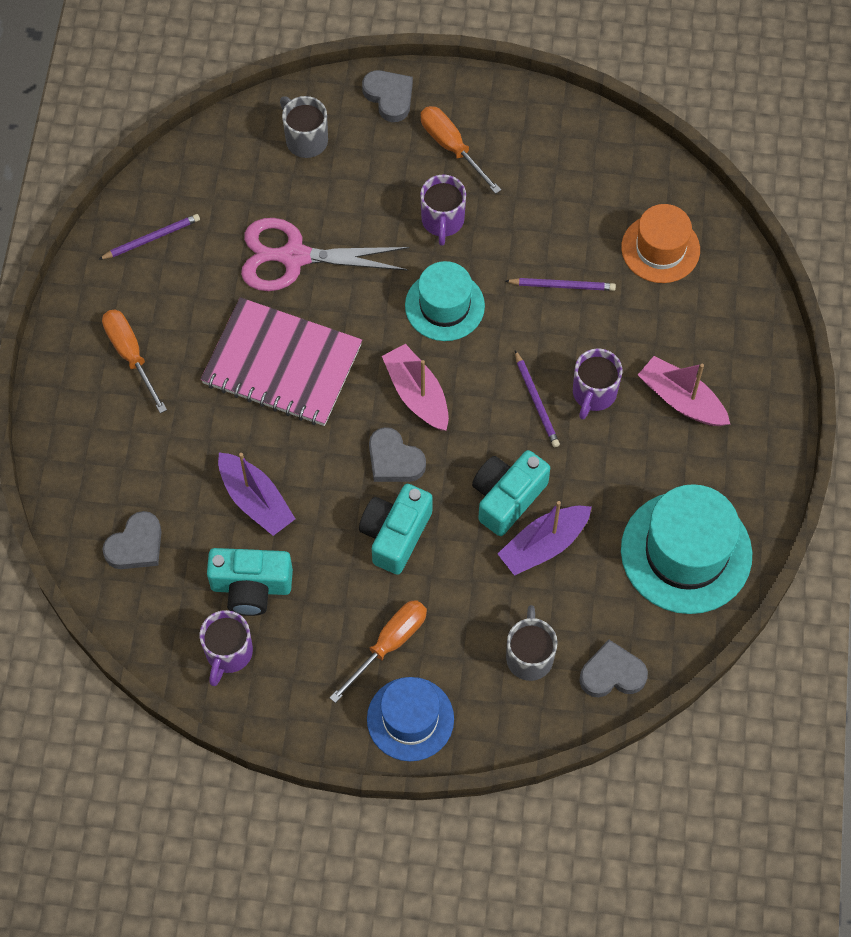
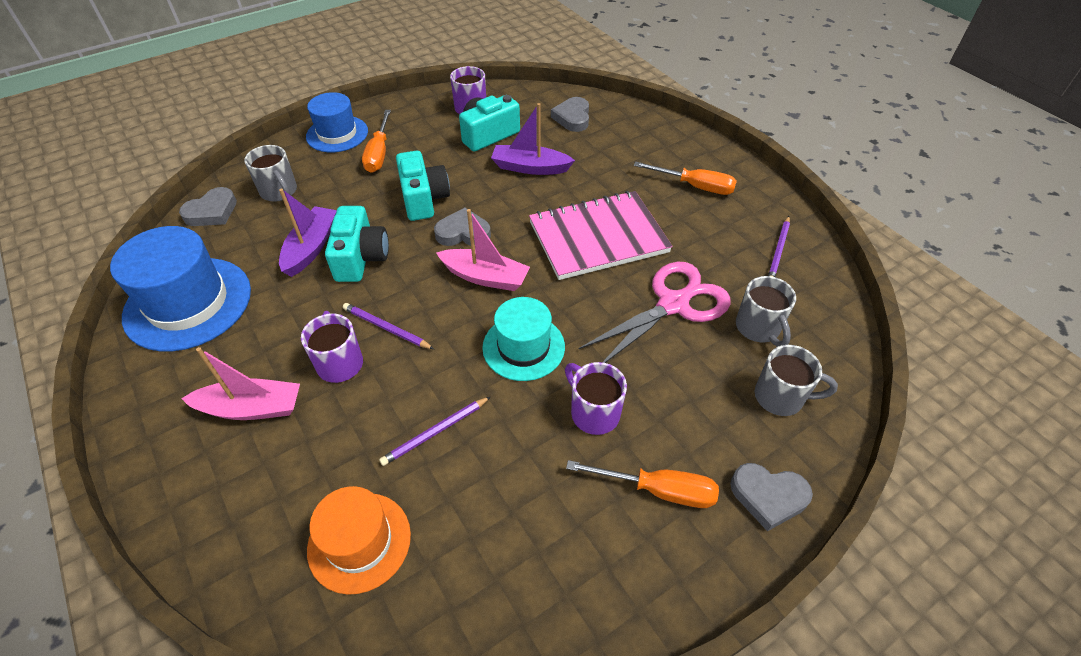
camera: 140 degrees right, 15 degrees down
turquoise hat [621,484,752,614] -> blue hat [110,226,251,351]
none -> grey mug [736,276,796,347]

